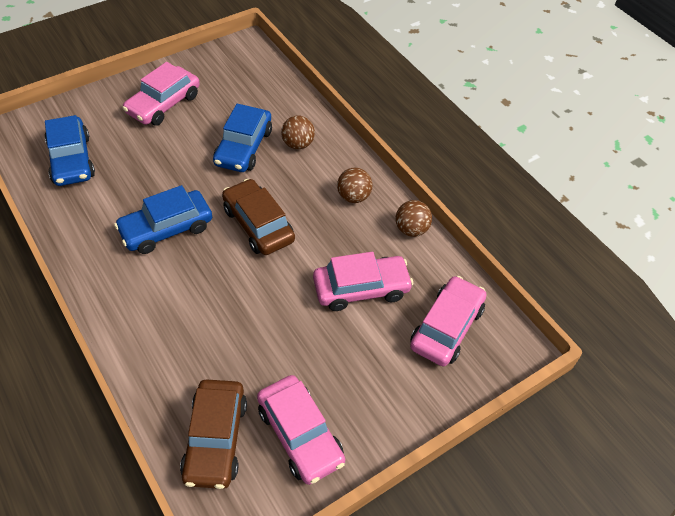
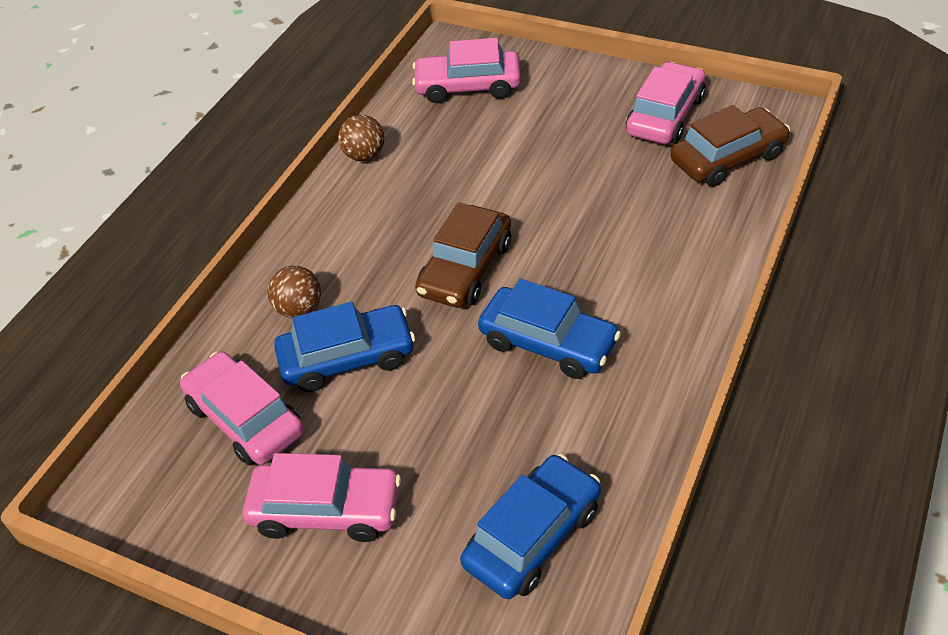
camera: 115 degrees left, 5 degrees down
pink car [313,252,414,311] -> pink car moved to [180,351,304,465]
brown ball [337,168,372,203] -> none

